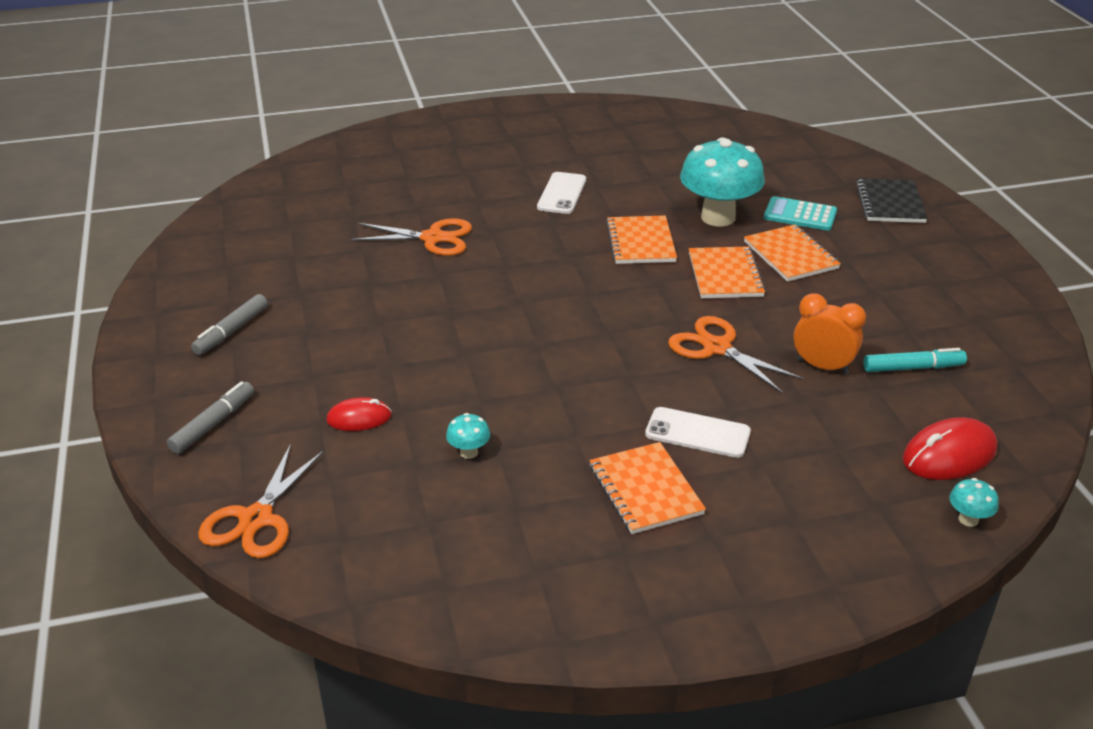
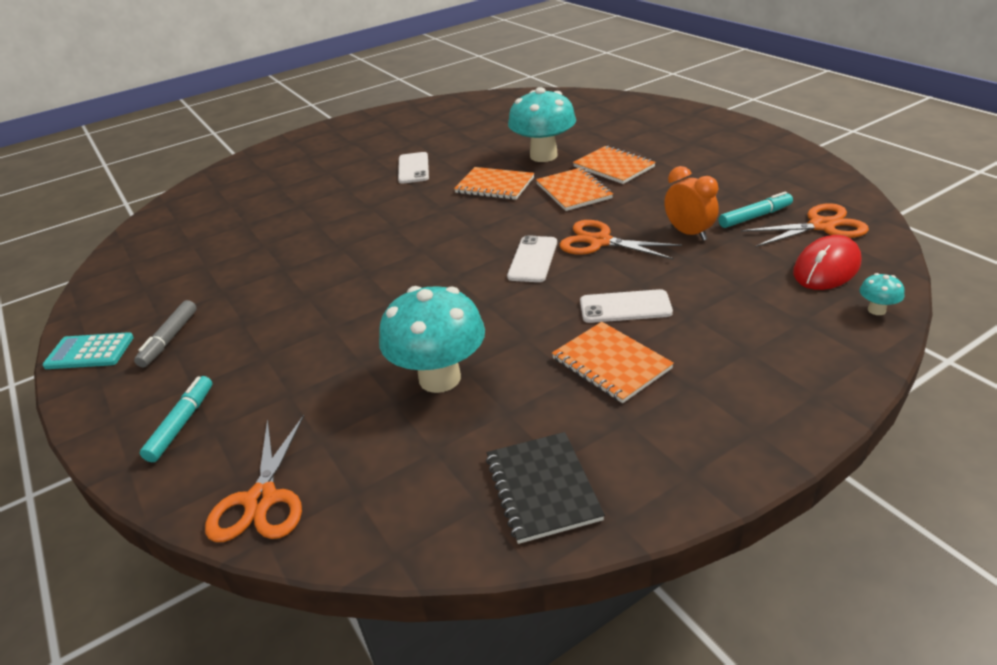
camera: 15 degrees left, 0 degrees up
grey marker [167,381,254,454] -> turquoise marker [140,376,212,462]
red mouse [326,397,392,431] -> none
orange scissors [350,218,472,256] -> orange scissors moved to [741,203,869,247]
turquoise mushroom [446,413,490,459] -> turquoise mushroom [379,286,485,393], size x2.46
orange notebook [606,216,677,264] -> orange notebook turned 45 degrees counterclockwise [454,167,534,200]
turquoise calculator [764,196,837,231] -> turquoise calculator moved to [42,332,134,369]
orange clock [794,294,866,374] -> orange clock turned 45 degrees clockwise [664,166,719,241]
black notebook [856,179,928,223] -> black notebook moved to [486,432,605,544]
none -> white phone [507,235,557,282]

